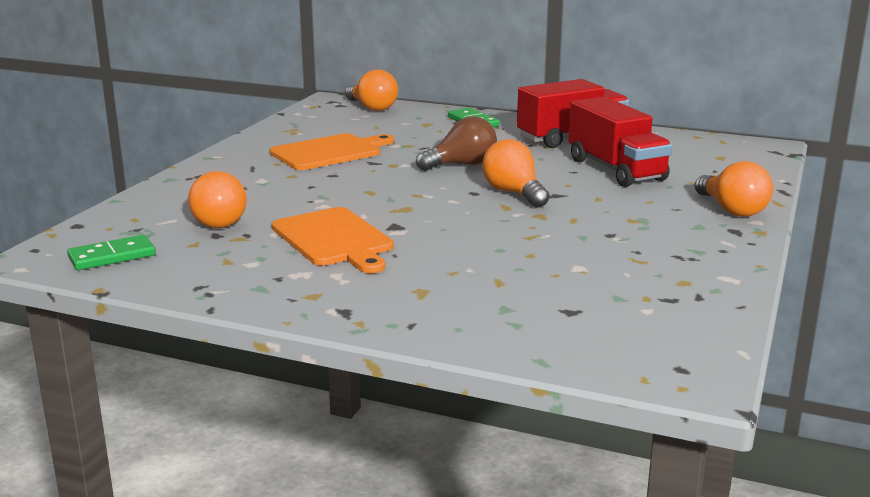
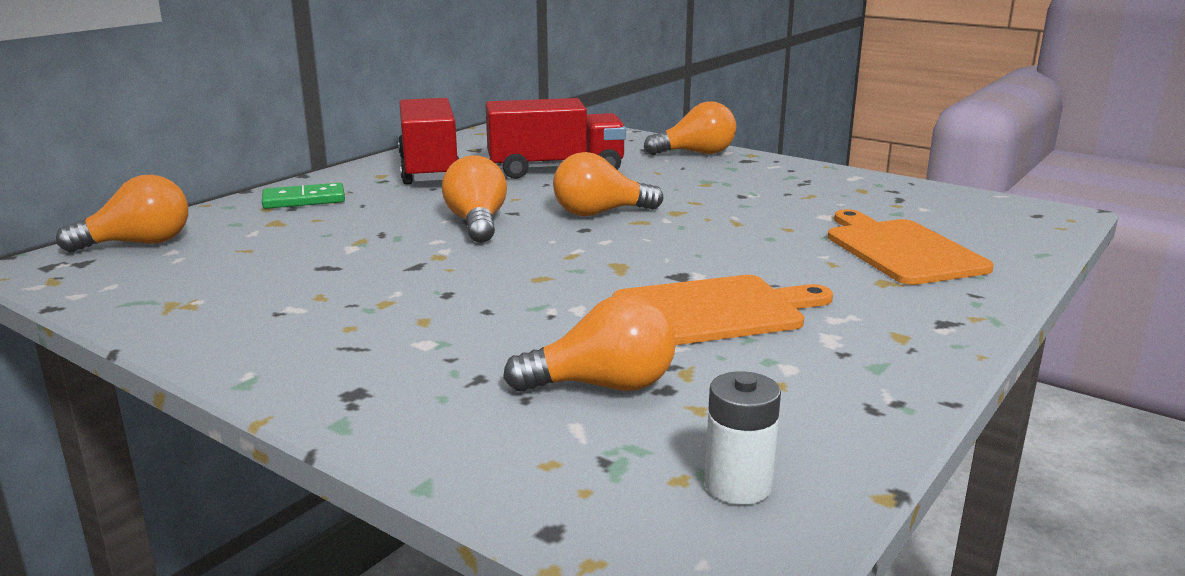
camera: 75 degrees left, 0 degrees up
green domino [67,235,156,270] -> white battery [705,371,781,505]
orange cutting board [270,133,394,170] -> orange cutting board moved to [828,209,994,285]
brown light bulb [416,116,497,171] -> orange light bulb [442,155,507,243]

